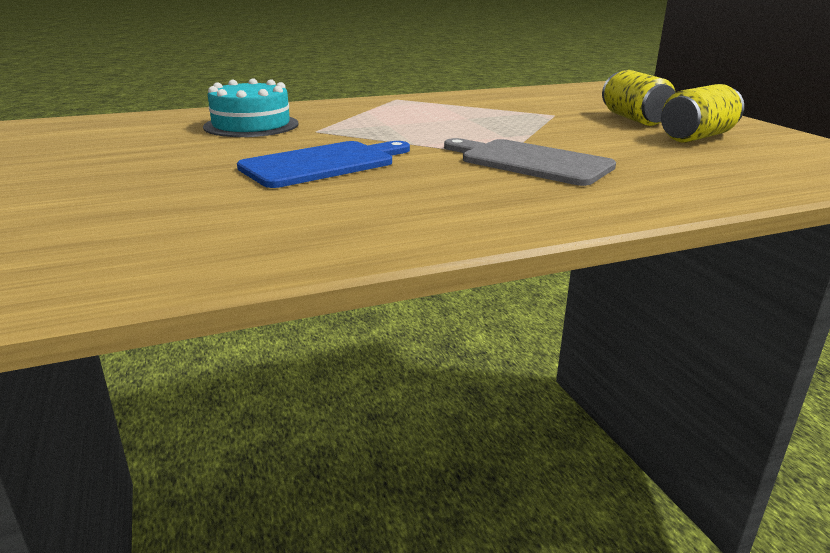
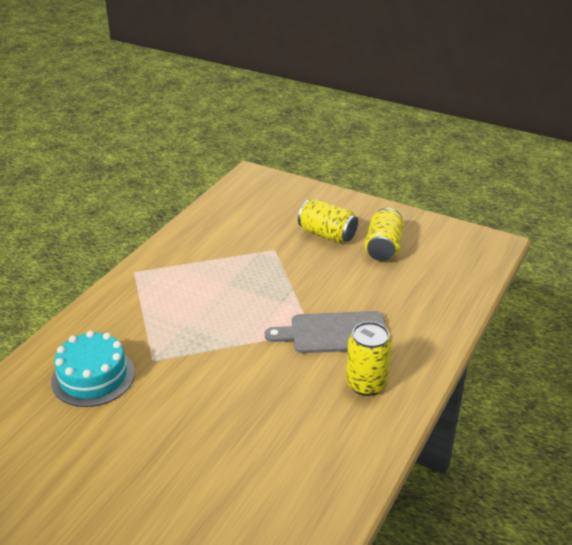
camera: 40 degrees left, 10 degrees up
blue cutting board [237,141,410,188] -> none
none -> yellow can [346,321,392,396]

